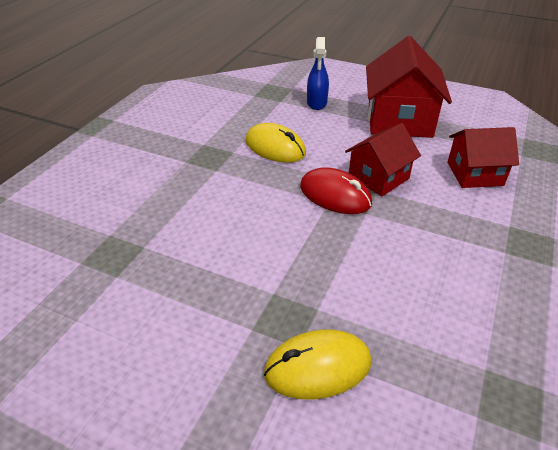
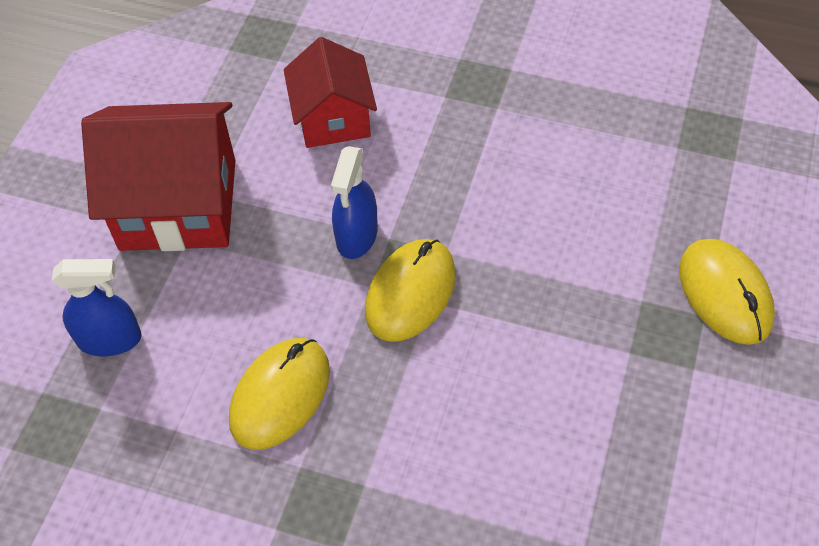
camera: 95 degrees left, 15 degrees up
red mouse [300,167,372,214] -> yellow mouse [365,239,456,342]
red house [345,123,421,196] -> blue spray bottle [331,146,378,259]

